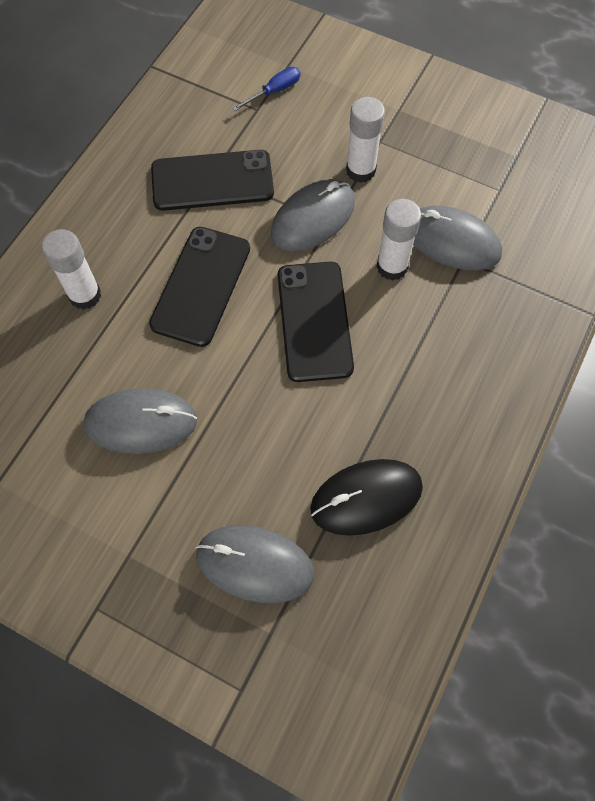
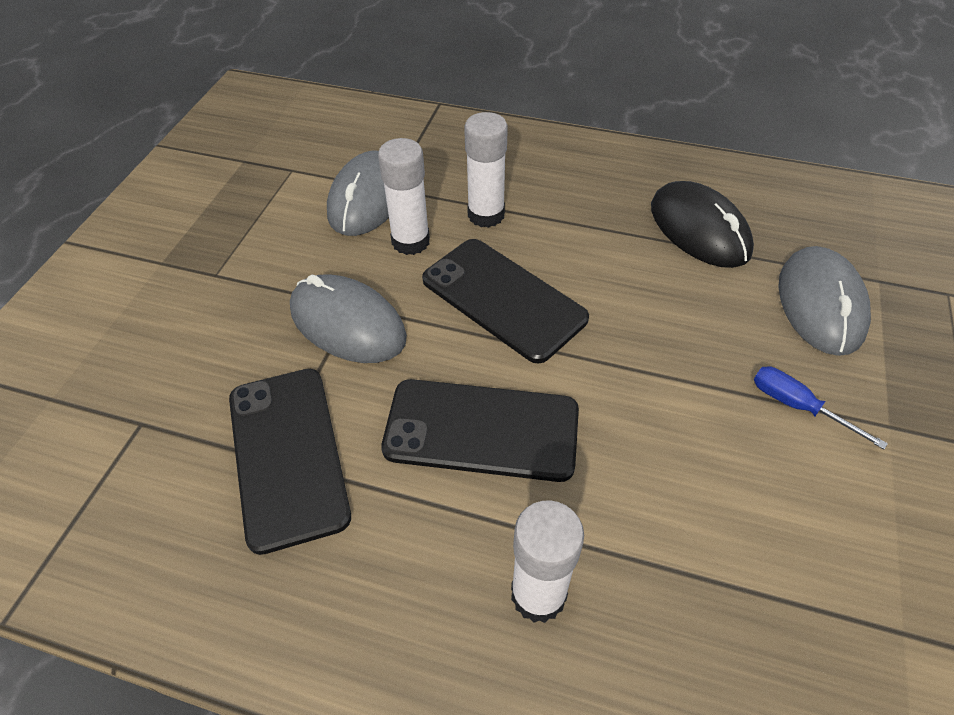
camera: 100 degrees left, 15 degrees down
grey mouse [84,388,197,454] -> none
blue screwdriver [232,67,300,111] -> blue screwdriver moved to [754,366,888,449]
black phone [278,262,354,382] -> black phone turned 60 degrees clockwise [422,239,589,364]
white glue stick [346,97,385,183] -> white glue stick moved to [464,112,508,228]

